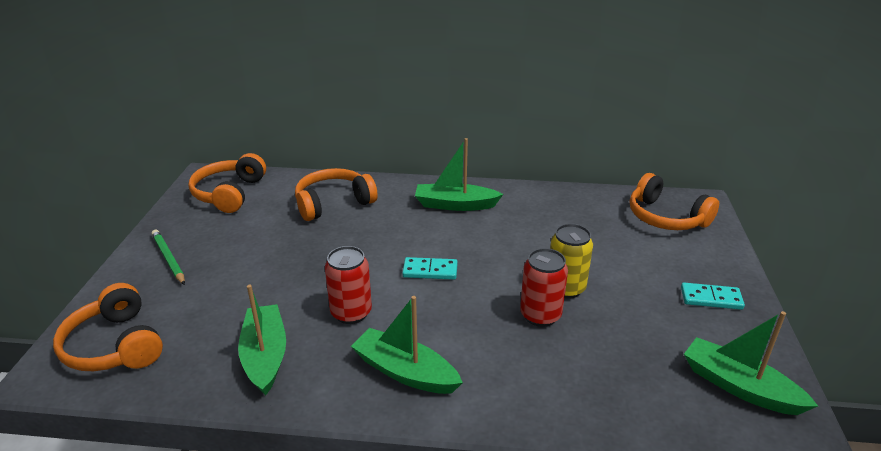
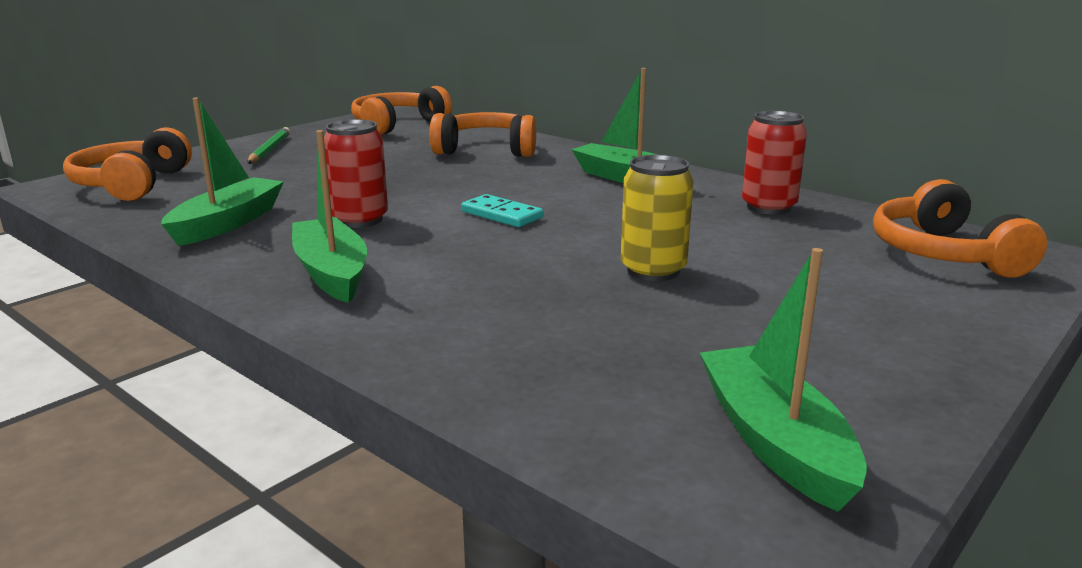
camera: 35 degrees right, 10 degrees down
red can [520,248,568,327] -> red can moved to [742,111,807,215]
turquoise domino [681,283,745,310] -> none

